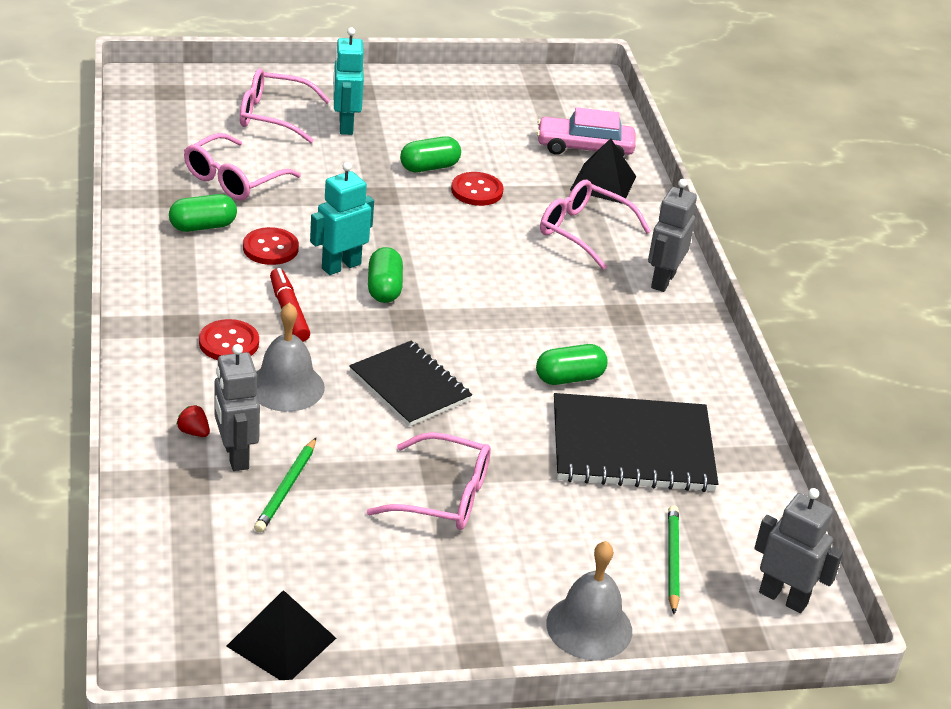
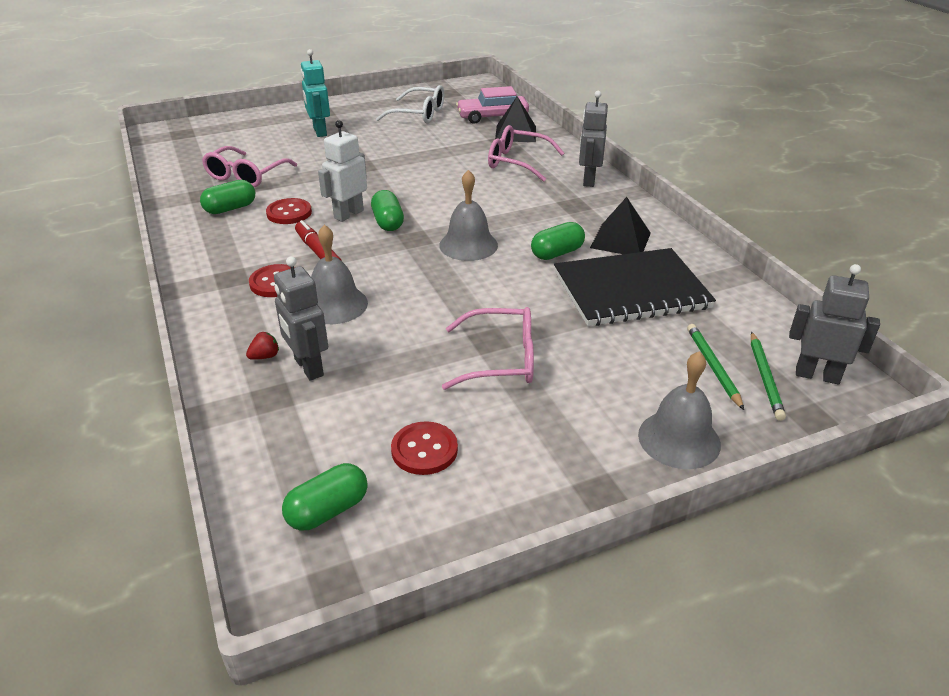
camera: 10 degrees left, 0 degrees up
red strawberry [176,405,210,437] -> red strawberry turned 120 degrees clockwise [246,332,279,360]
black pyramid [226,590,336,680] -> black pyramid moved to [590,197,651,254]
pink glasses [240,68,330,143] -> none
green pencil [254,438,316,533] -> green pencil moved to [751,332,786,421]
turquoise robot [310,162,374,275] -> white robot [318,120,367,222]
black notebook [349,341,472,426] -> none
green capsule [400,136,461,172] -> green capsule moved to [282,463,368,531]
red button [451,172,504,206] -> red button moved to [391,421,458,475]
none -> white glasses [376,85,444,123]
none -> grey bell [439,170,498,261]

